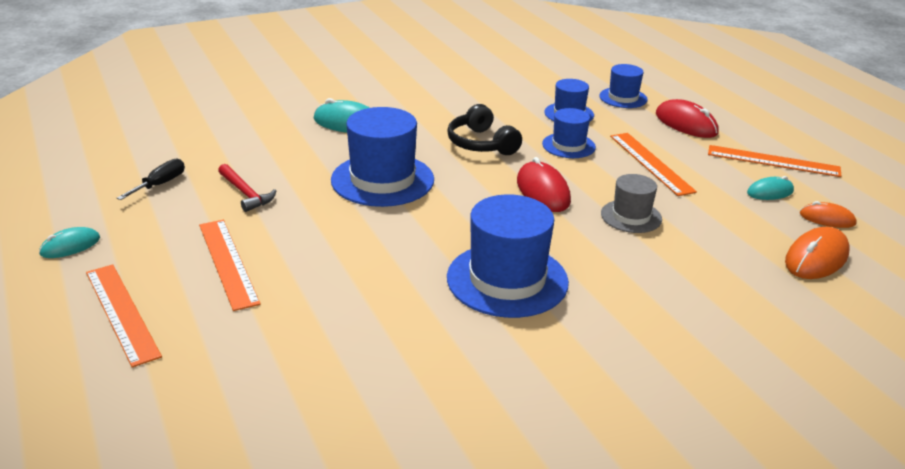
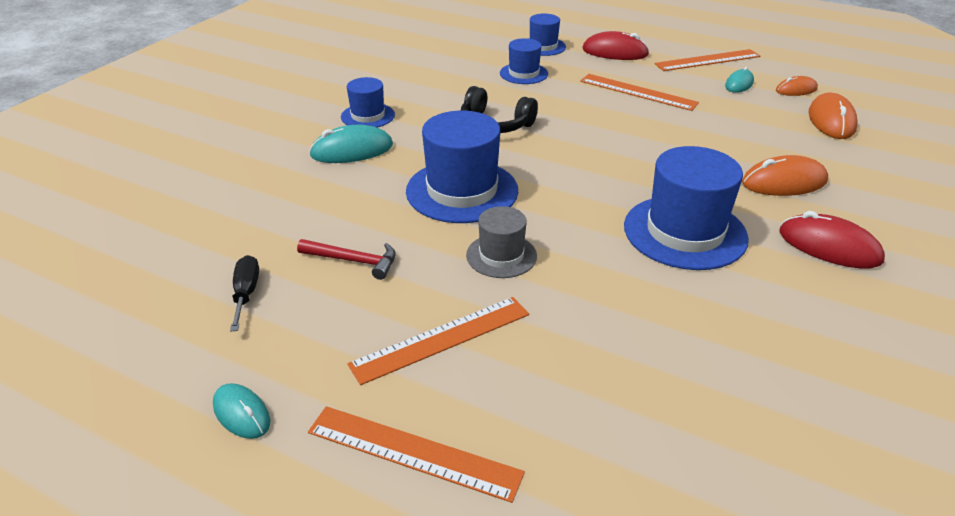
camera: 35 degrees left, 5 degrees up
turquoise mouse [39,227,100,258] -> turquoise mouse turned 60 degrees counterclockwise [213,383,271,439]
orange ruler [199,220,261,311] -> orange ruler turned 60 degrees counterclockwise [347,297,529,385]
red mouse [517,157,571,212] -> red mouse moved to [779,211,885,269]
blue hat [542,108,596,158] -> blue hat moved to [341,77,395,128]
grey hat [601,174,662,233] -> grey hat moved to [466,206,537,278]
none -> orange mouse [742,155,828,196]

